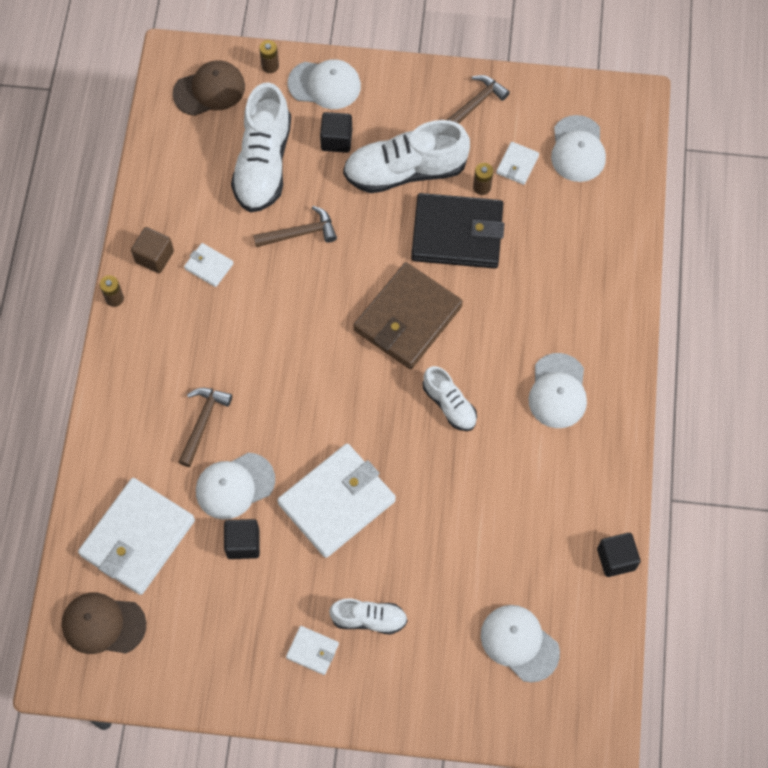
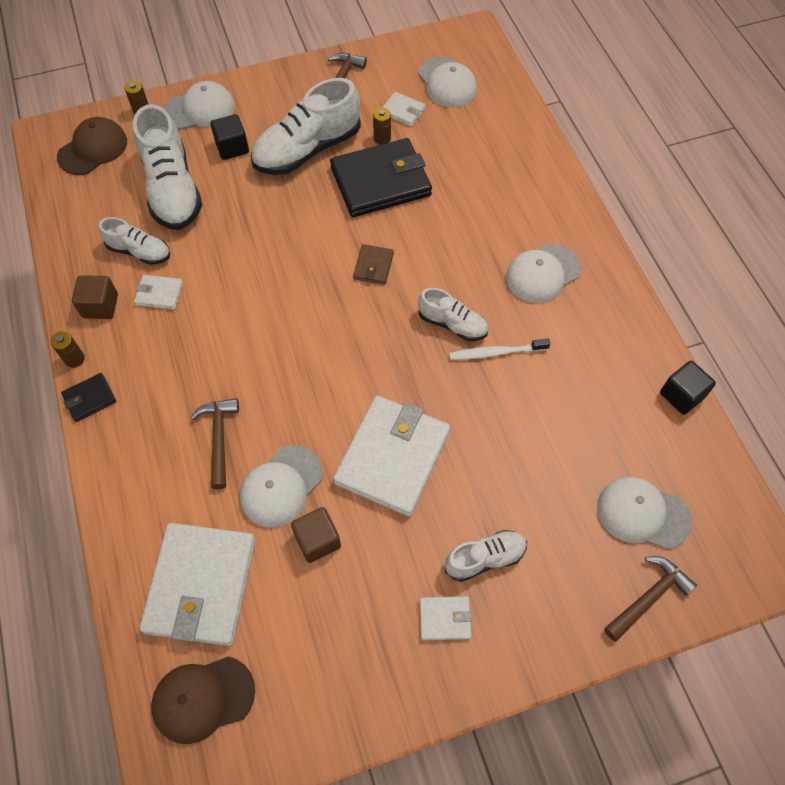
camera: 25 degrees left, 5 degrees down
black cube [224,519,260,559] -> brown cube [291,507,341,563]
brown hammer [253,206,337,247] -> brown hammer moved to [604,556,697,641]
brown wallet [353,262,463,369] -> brown wallet [353,244,394,285], size x0.45
white wallet [496,142,539,185] -> white wallet turned 60 degrees counterclockwise [382,92,426,127]
white cap [528,353,587,428] -> white cap turned 75 degrees clockwise [506,244,581,303]
none -> black wallet [61,373,116,422]
none -> white shoe [99,217,170,265]
none -> white toothbrush [449,339,550,360]

